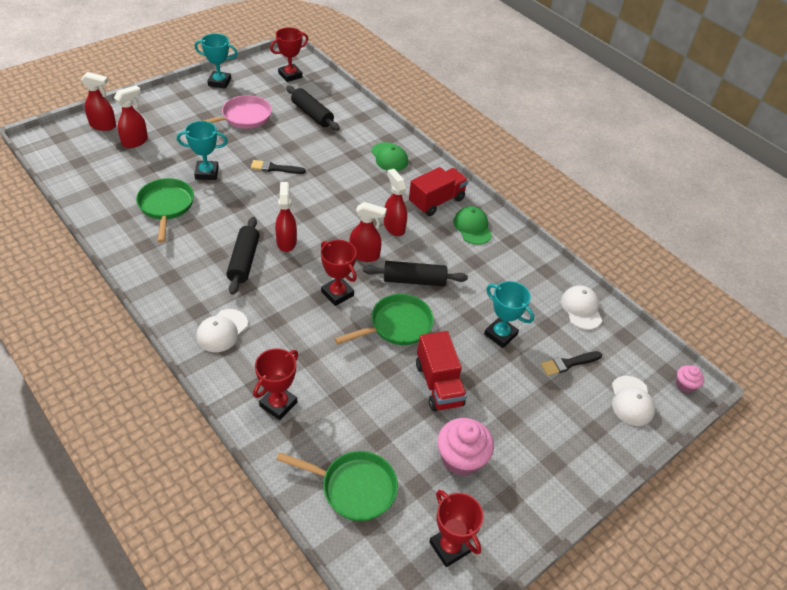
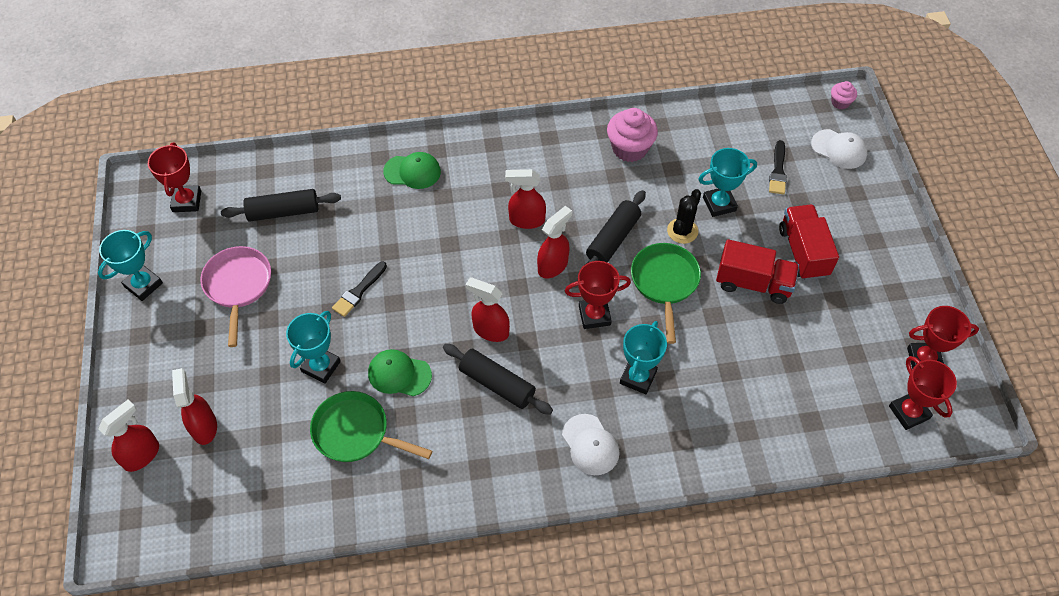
camera: 55 degrees left, 10 degrees up
red trophy [253,348,298,420] -> red trophy moved to [889,356,957,430]
green pan [276,451,398,521] -> none
red truck [409,167,468,216] -> red truck moved to [779,205,839,280]
pink cupcake [437,418,494,476] -> pink cupcake moved to [607,108,658,162]
green cap [453,206,492,245] -> green cap moved to [368,349,432,396]
white cap [561,285,602,330] -> none
none -> turquoise trophy [620,321,667,394]
none -> black cactus [667,189,701,244]

